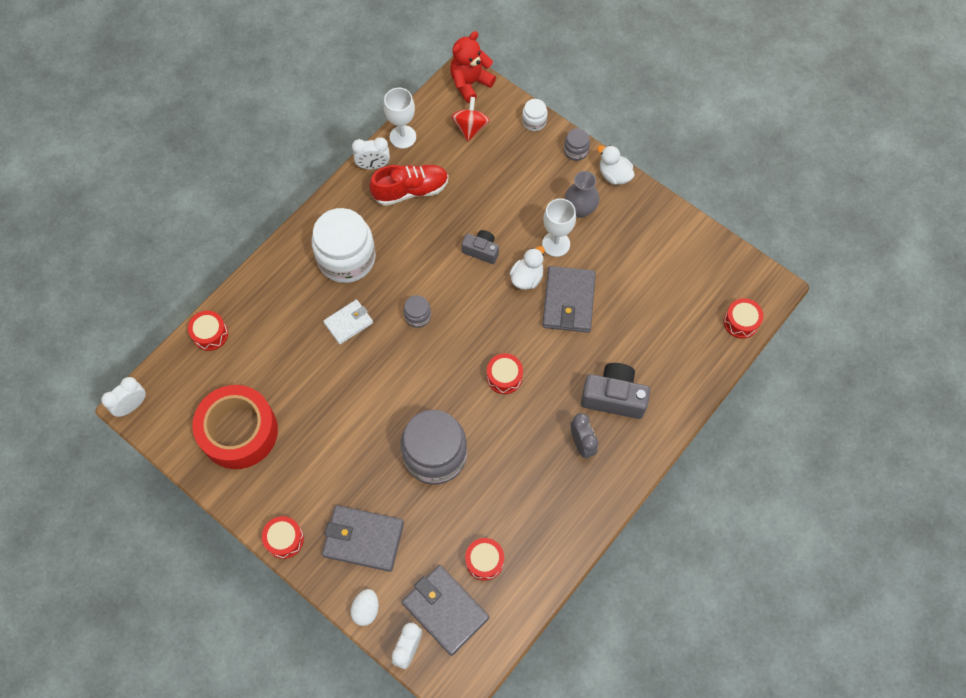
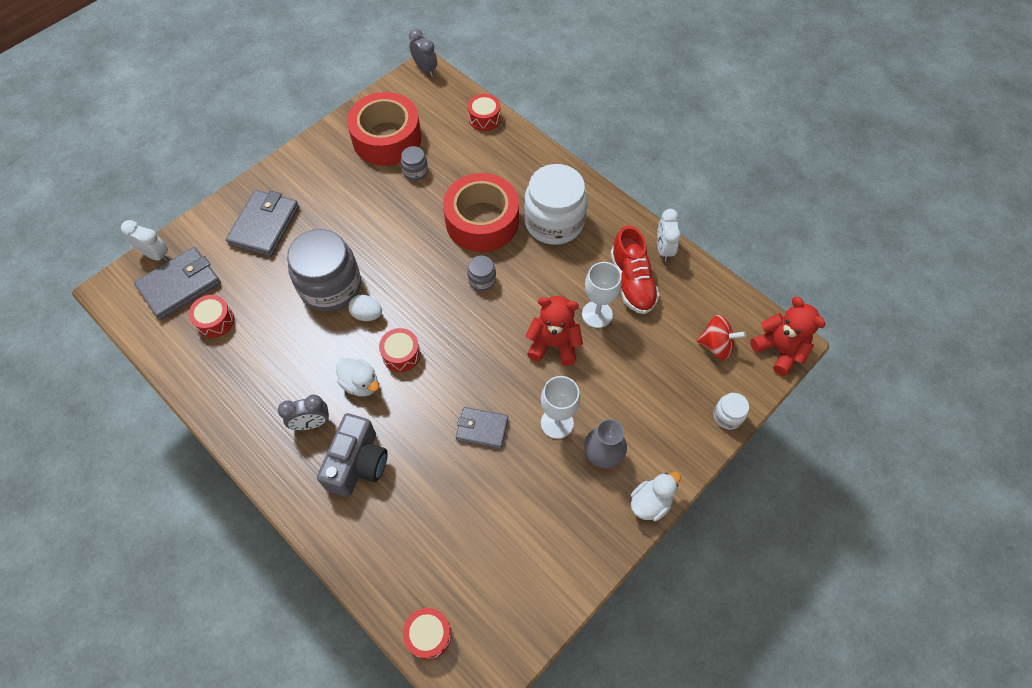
camera: 95 degrees right, 5 degrees down
white clock [101,377,146,417] -> grey clock [409,29,437,76]
red drum [262,516,304,559] -> none
white wallet [323,300,373,344] -> red tape [443,173,519,252]
white egg [350,589,379,626] -> white egg moved to [349,295,382,321]
white goblet [384,88,416,149] -> white goblet moved to [582,262,622,328]
grey camera [462,230,499,264] -> red teddy bear [526,296,583,366]
white duck [509,246,545,290] -> white duck moved to [336,358,379,397]
grey wallet [542,266,596,333] -> grey wallet [456,407,508,449], size x0.62
grey jar [564,128,590,161] -> grey jar moved to [401,146,428,180]

